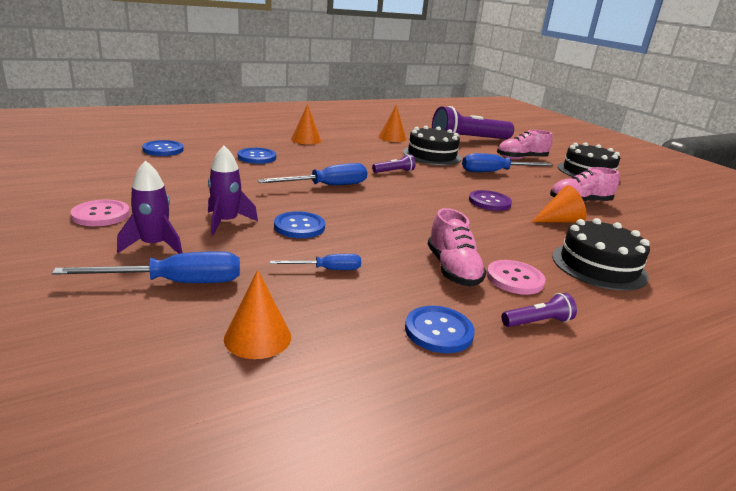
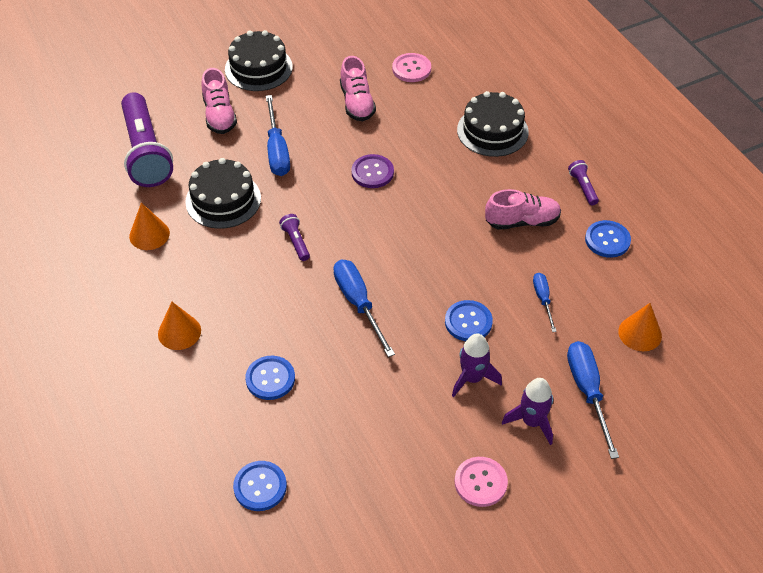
camera: 85 degrees left, 25 degrees up
pink button [487,260,546,295] -> pink button moved to [392,53,431,82]
orange cone [531,185,587,223] -> none

